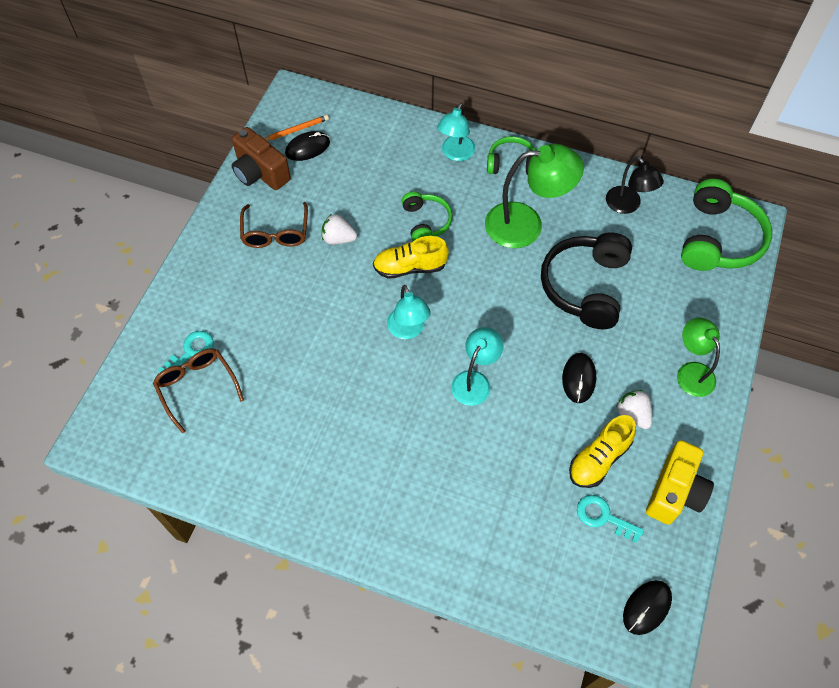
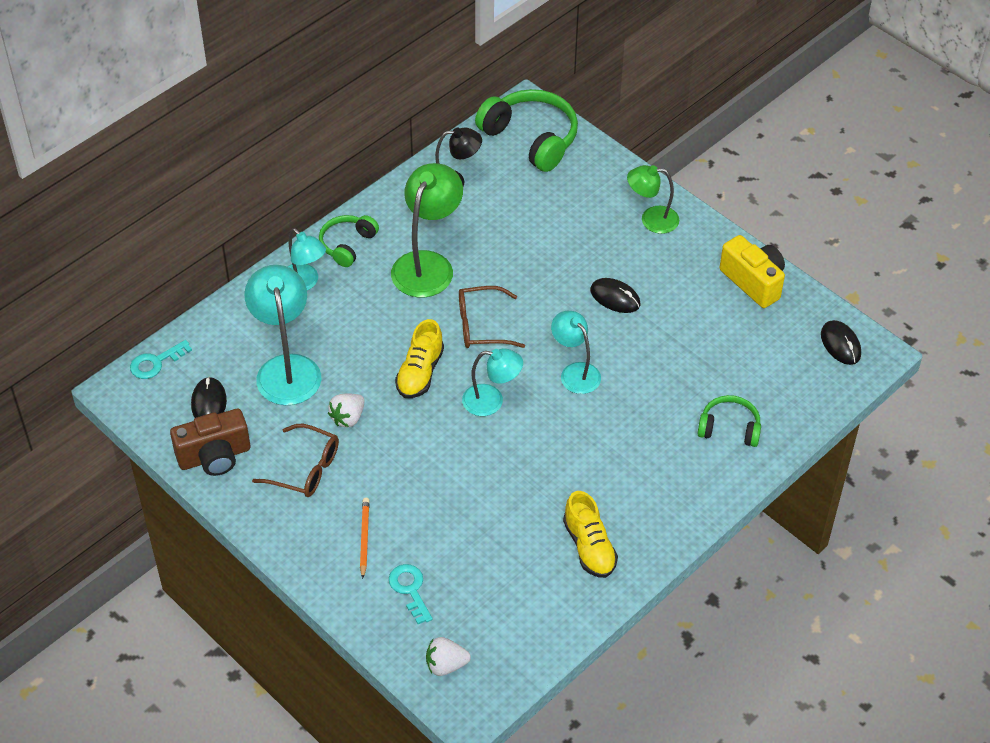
camera: 65 degrees left, 10 degrees down
brown glasses [153,348,244,433] -> brown glasses moved to [459,286,525,348]
orange pencil [264,115,329,141] -> orange pencil moved to [360,498,370,579]
green headphones [402,192,453,241] -> green headphones moved to [697,395,761,447]
black headphones [541,232,632,329] -> none
yellow shoe [569,415,636,488] -> yellow shoe moved to [563,491,618,578]
turquoise key [577,495,644,543] -> turquoise key moved to [130,340,192,379]
white strawberry [617,390,652,429] -> white strawberry moved to [426,637,471,676]
none -> turquoise lamp [244,265,321,405]

